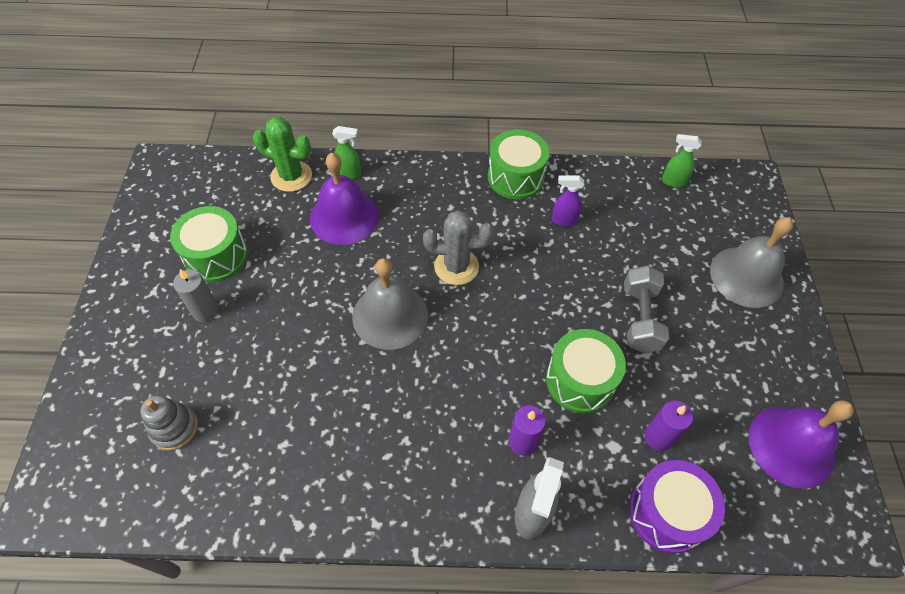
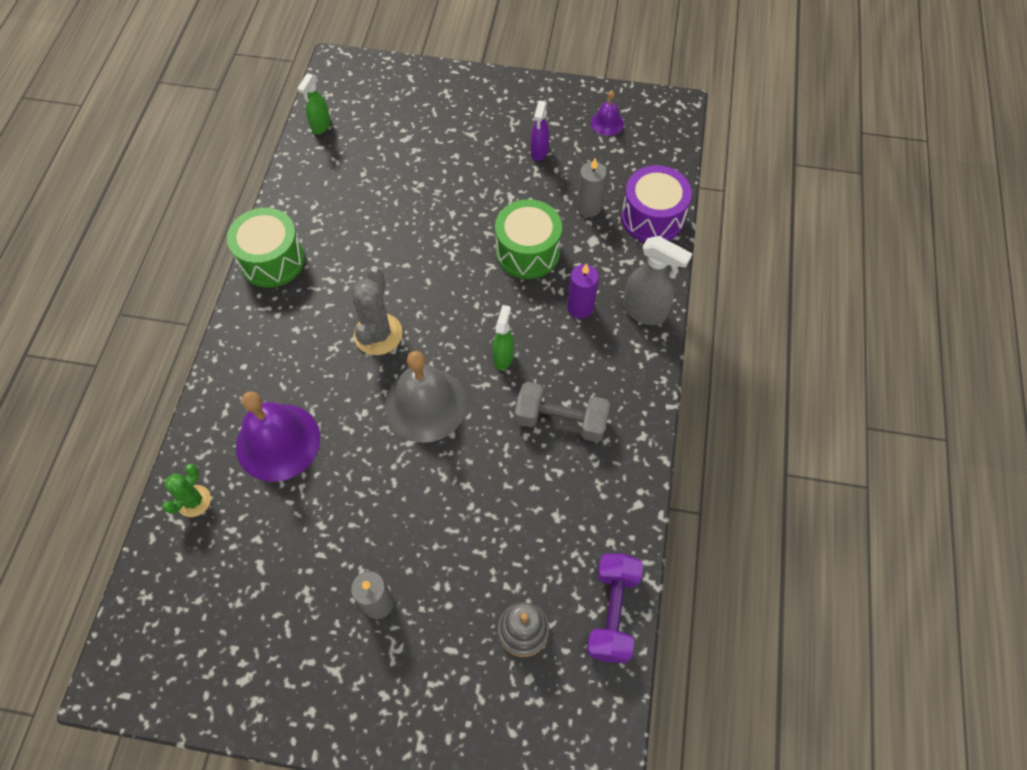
camera: 80 degrees left, 5 degrees up
green drum [170,206,248,282] -> none
green cactus [253,117,312,192] -> green cactus [162,464,211,517], size x0.63
green spray bottle [332,126,361,180] -> green spray bottle moved to [492,305,514,370]
purple spray bottle [552,175,584,226] -> purple spray bottle moved to [531,100,549,161]
grey dumbbell [624,266,669,353] -> grey dumbbell moved to [515,382,610,442]
purple candle [644,400,693,451] -> grey candle [577,158,607,217]
grey bell [710,217,793,308] -> none
purple bell [749,400,854,488] -> purple bell [591,90,624,136], size x0.48
none -> purple dumbbell [587,553,643,664]

